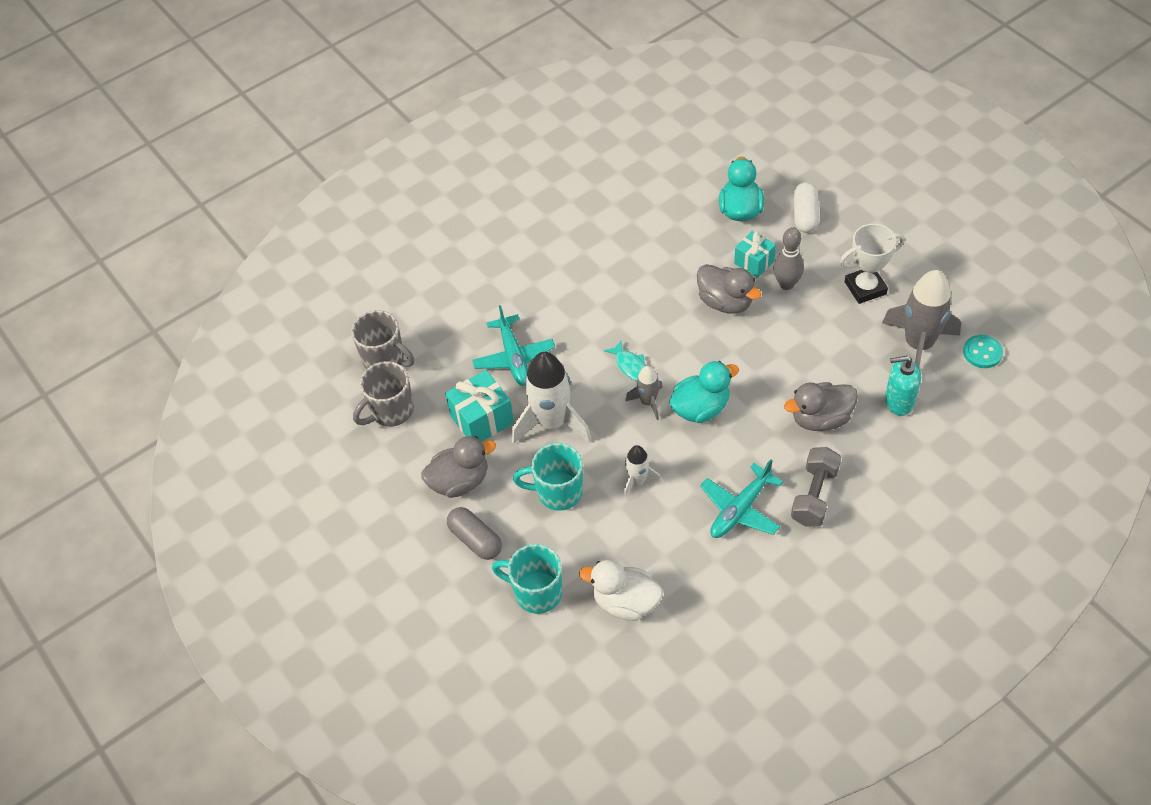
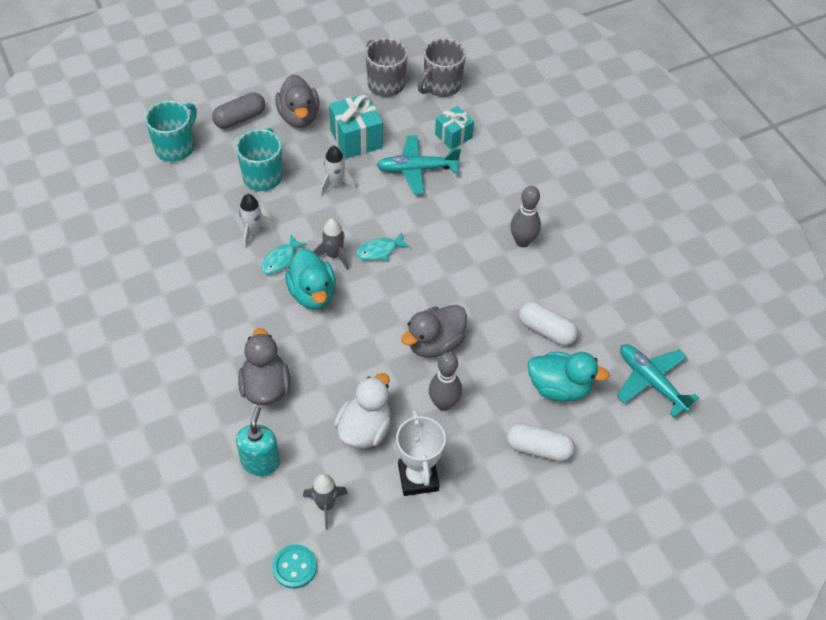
camera: 95 degrees right, 0 degrees up
white rocket [512,352,591,444] -> white rocket [320,145,356,196], size x0.52
white duck [579,560,663,621] -> white duck moved to [334,373,391,449]
turquoise plane [700,459,783,538] -> turquoise plane moved to [617,344,699,417]
turquoise gift [734,231,776,278] -> turquoise gift moved to [435,106,474,149]
grey dumbbell [791,447,841,526] -> none
grey rocket [882,270,961,367] -> grey rocket [303,473,348,530], size x0.52
none -> turquoise fish [261,235,307,274]
none -> grey bowling pin [511,186,541,247]
none -> white capsule [518,301,578,346]

